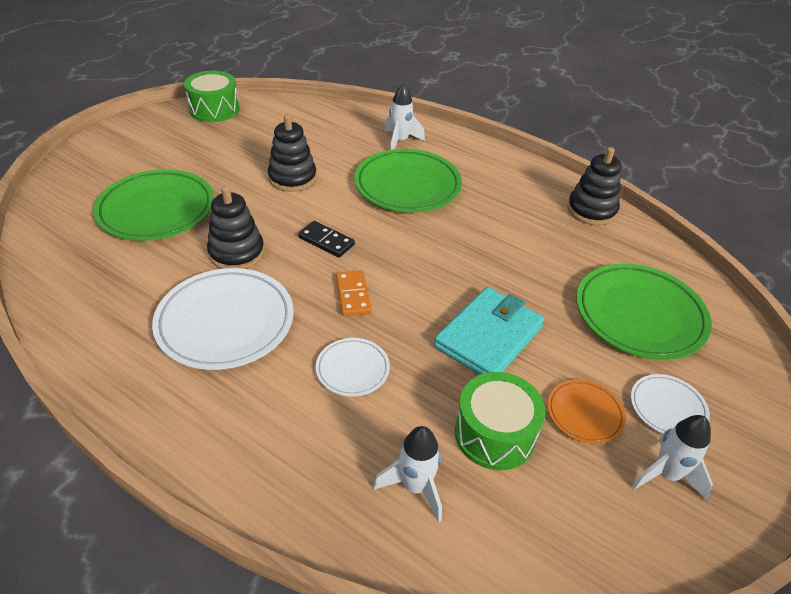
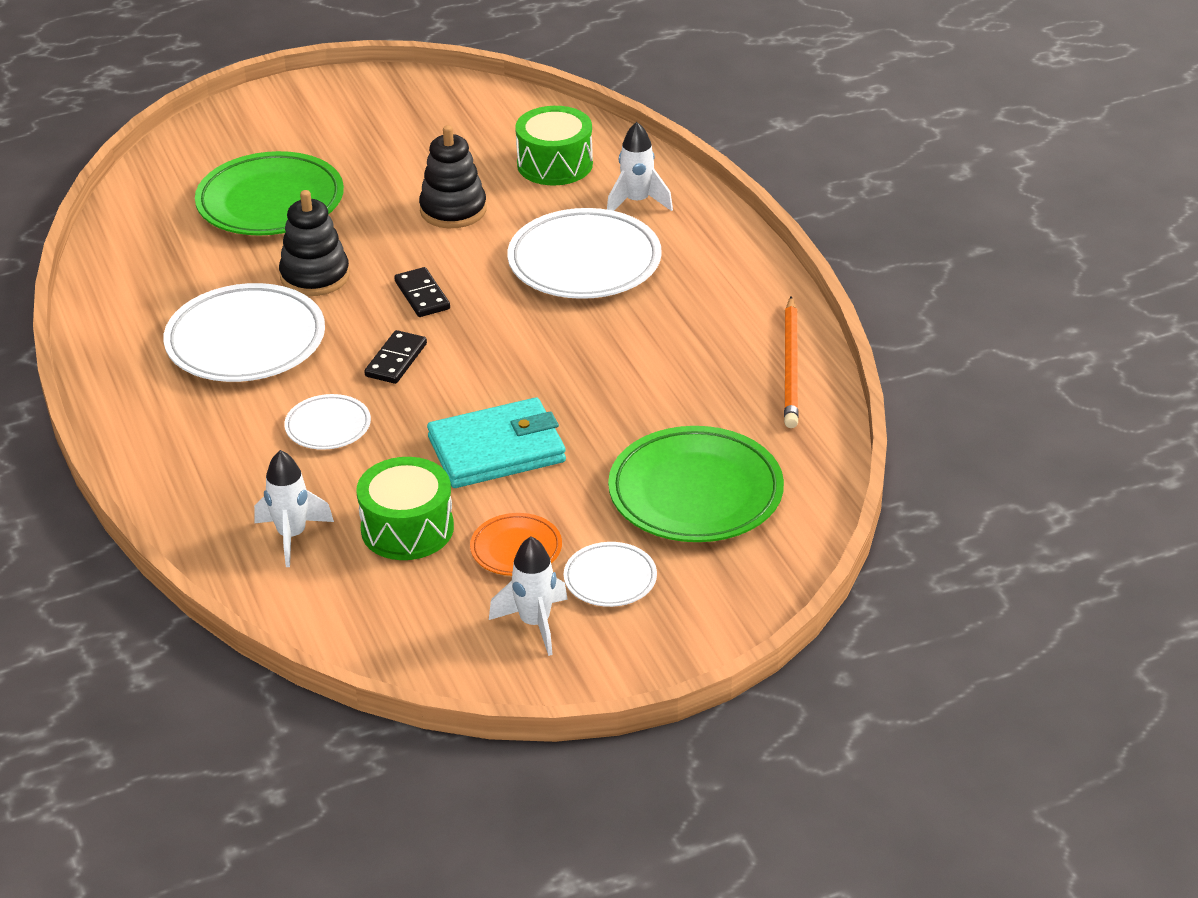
camera: 35 degrees right, 5 degrees down
green drum [184,71,240,122] -> green drum moved to [515,106,593,185]
orange domino [336,270,372,316] -> black domino [364,330,427,384]
green plate [354,149,462,212] -> white plate [508,208,662,299]
black stacking toy [567,147,622,226] -> orange pencil [784,296,799,428]

